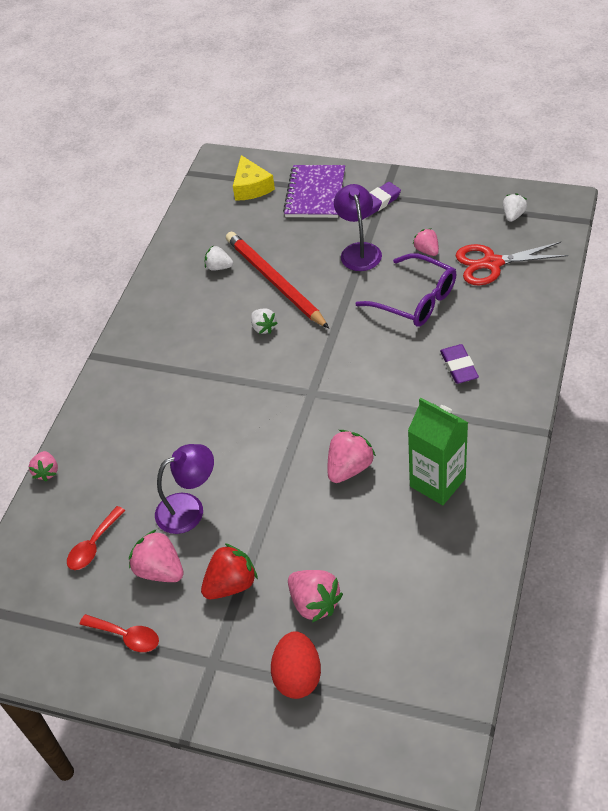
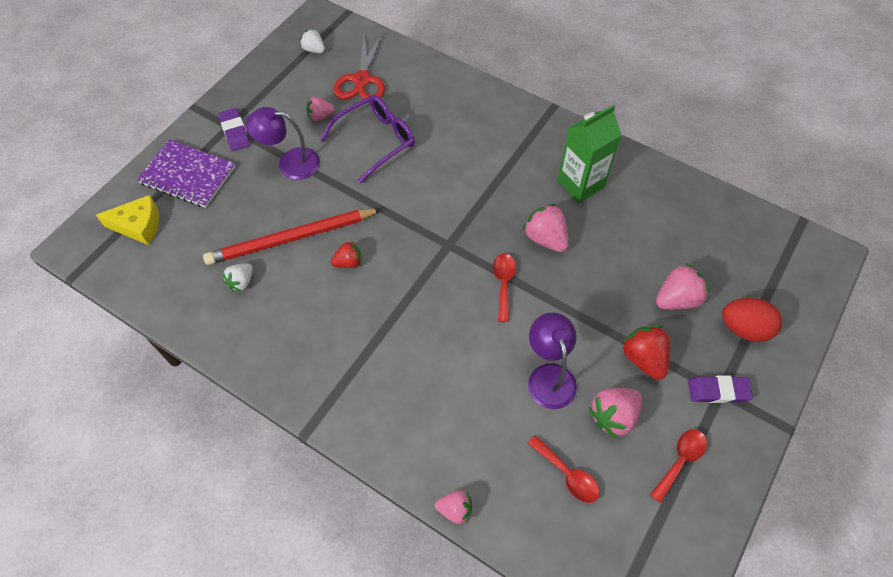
camera: 80 degrees left, 10 degrees up
white strawberry [251,309,278,334] -> red strawberry [331,241,362,268]
purple eraser [440,344,479,384] -> purple eraser moved to [688,375,753,403]
none -> red spoon [493,253,516,322]

